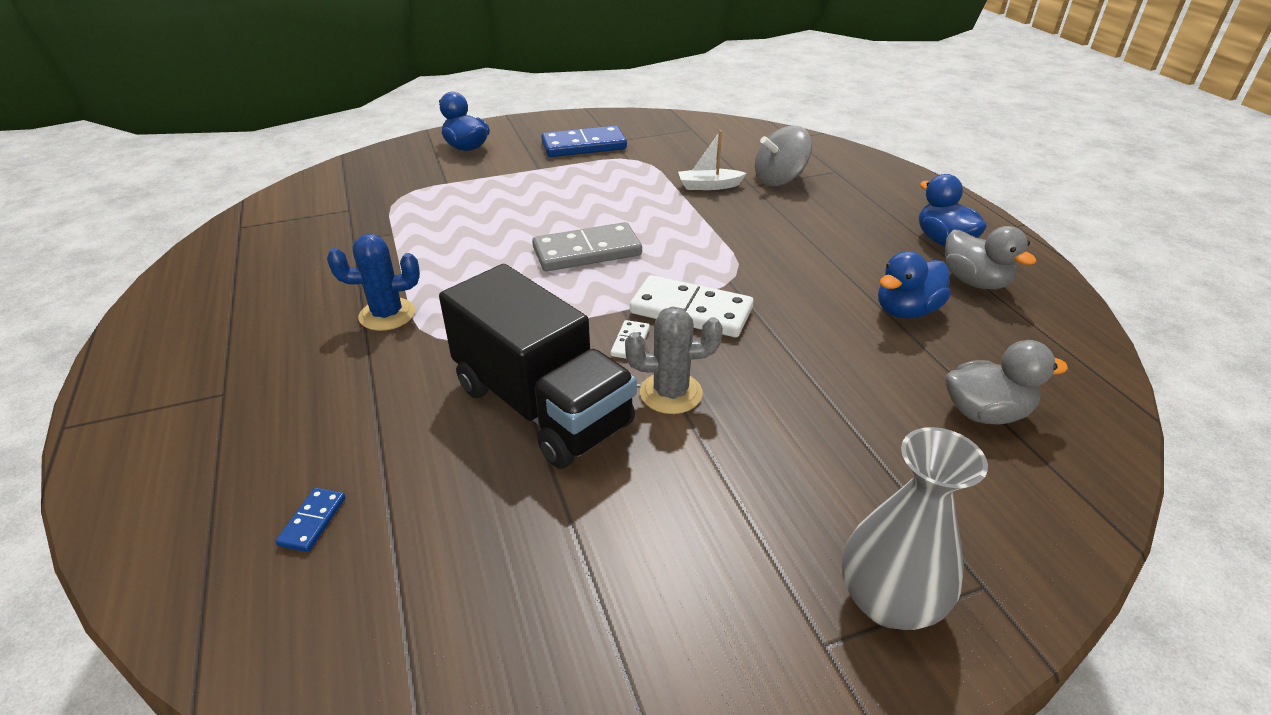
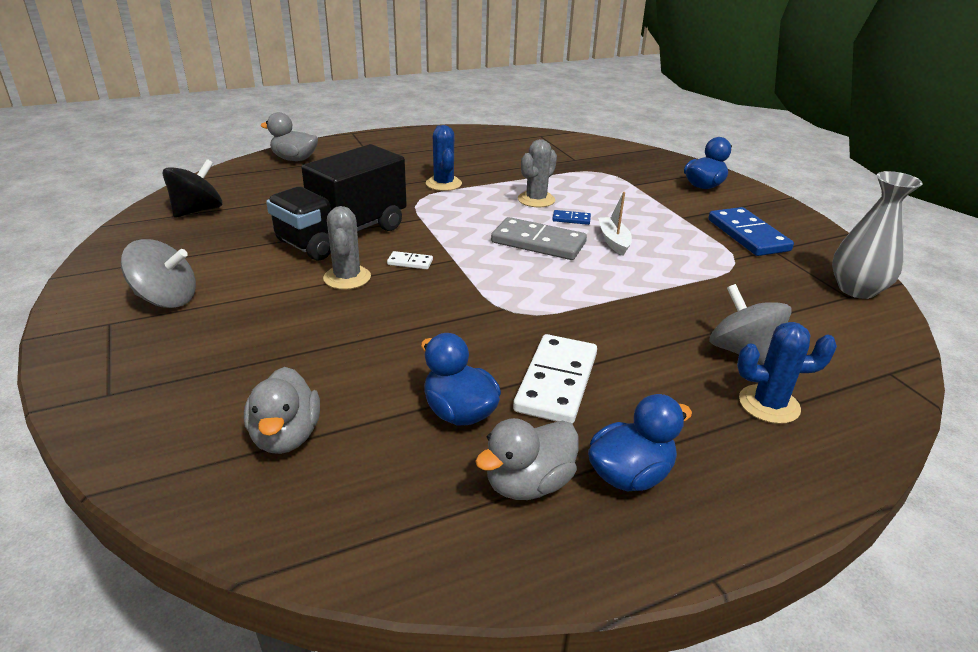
camera: 85 degrees right, 5 degrees down
blue domino [276,488,346,552] -> blue domino moved to [552,210,591,225]
grey domino [532,222,642,271] -> grey domino turned 45 degrees counterclockwise [491,217,587,260]
white domino [630,275,754,337] -> white domino moved to [513,334,597,424]
white boat [678,131,747,190] -> white boat moved to [598,192,632,255]
grey vase [842,427,988,630] -> grey vase moved to [832,171,923,299]
none -> grey spinning top [121,239,196,308]
none -> black spinning top [162,159,222,218]
none -> grey duck [260,112,318,161]
none -> grey cactus [518,139,557,207]
none -> blue cactus [737,322,837,424]

